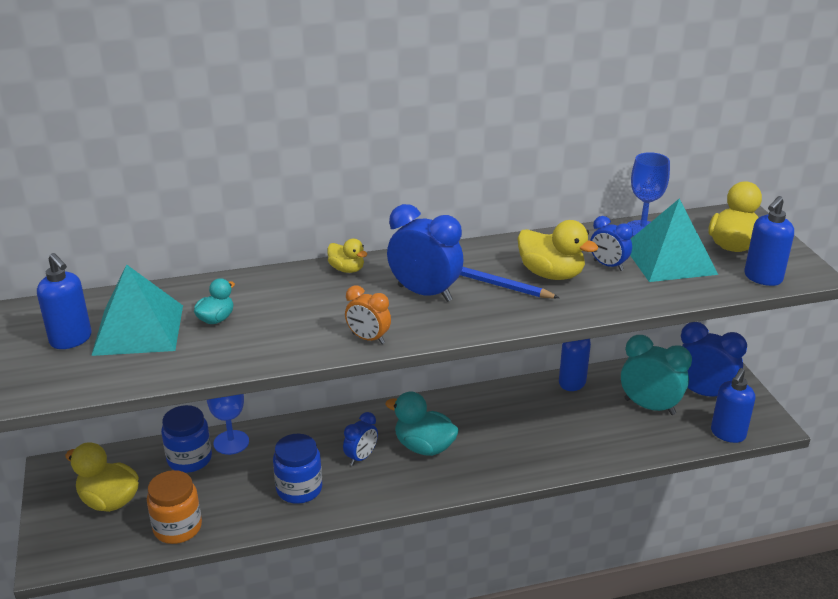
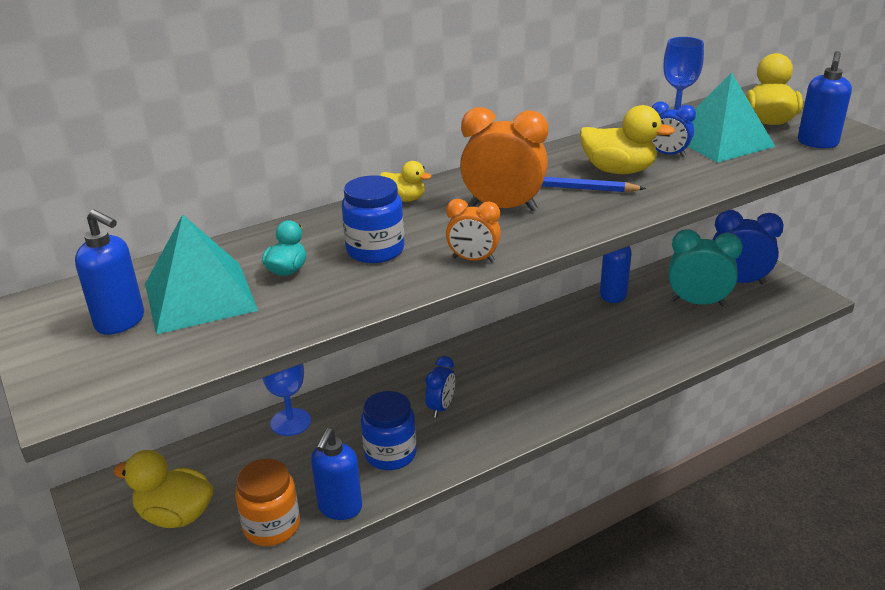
camera: 15 degrees left, 0 degrees up
blue jar [161,405,212,473] -> blue jar moved to [342,175,404,263]
turquoise duck [385,392,459,456] -> none
blue clock [387,204,464,302] -> orange clock [460,107,548,211]
blue soap dispenser [711,368,755,443] -> blue soap dispenser moved to [311,428,362,520]

